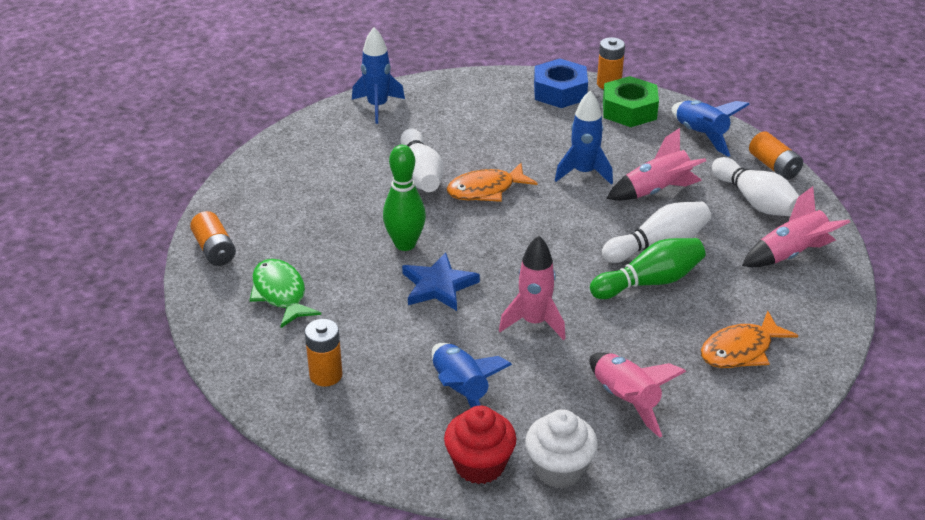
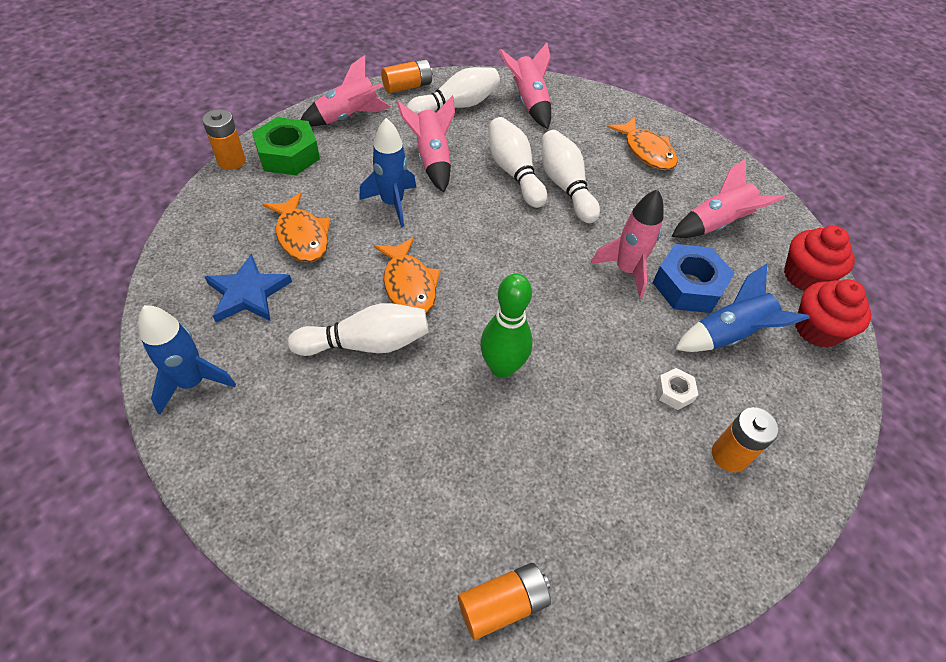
camera: 90 degrees left, 15 degrees up
green fish [250,259,321,328] -> none
blue star [402,252,480,311] -> blue star moved to [205,253,292,323]
white cupcake [525,409,598,488] -> red cupcake [784,226,855,291]
blue nut [534,59,588,108] -> blue nut moved to [652,244,735,313]
green bowling pin [590,238,705,299] -> white bowling pin [541,130,600,223]
blue rocket [672,100,750,157] -> pink rocket [301,55,391,127]
none -> orange fish [263,192,330,262]
none -> white nut [656,368,698,410]

